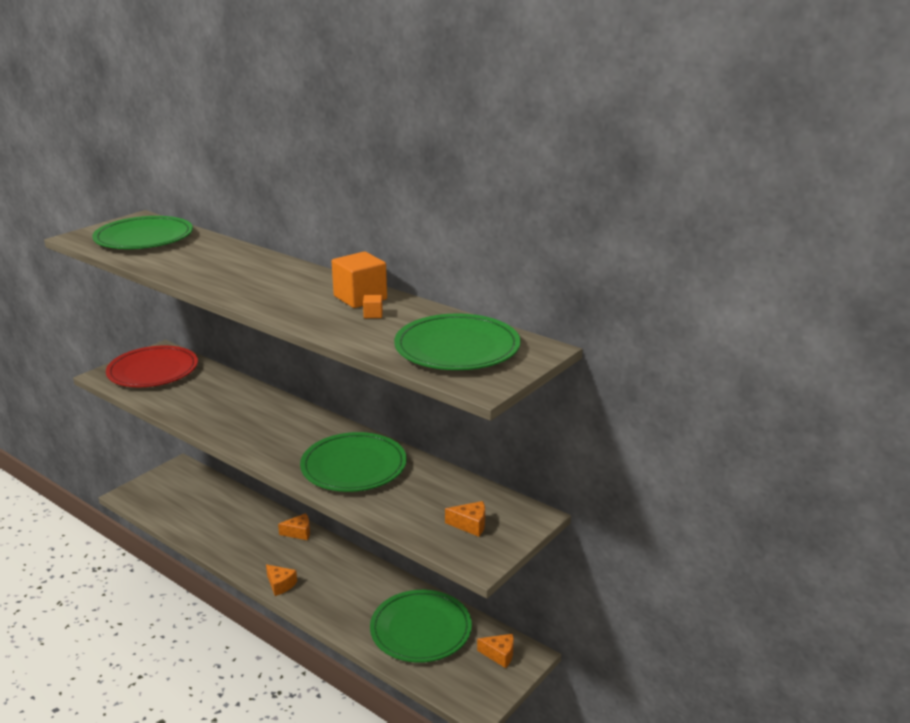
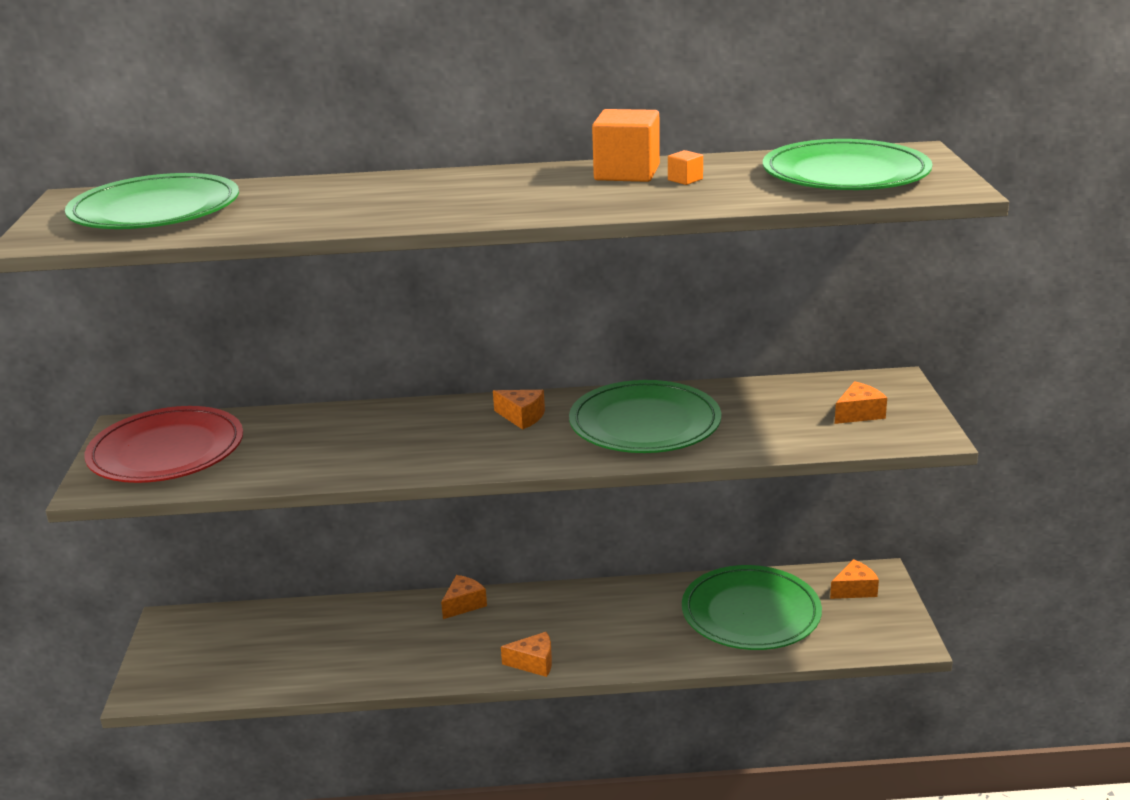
camera: 40 degrees left, 0 degrees up
none -> orange cheese [493,390,545,429]

